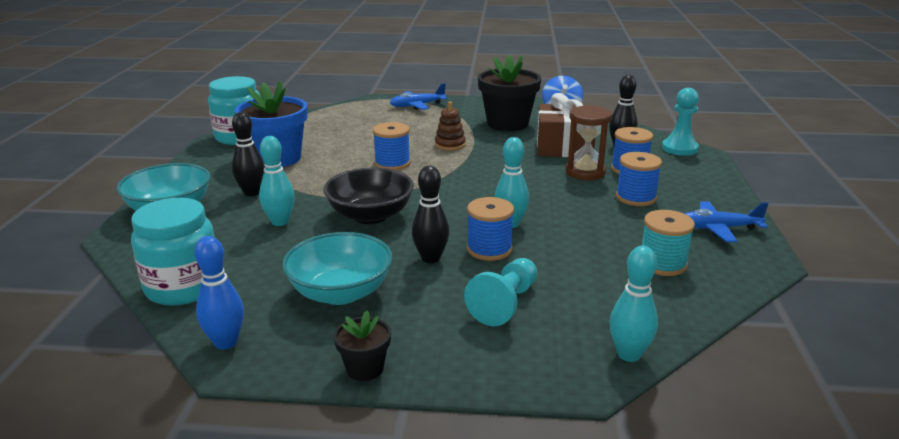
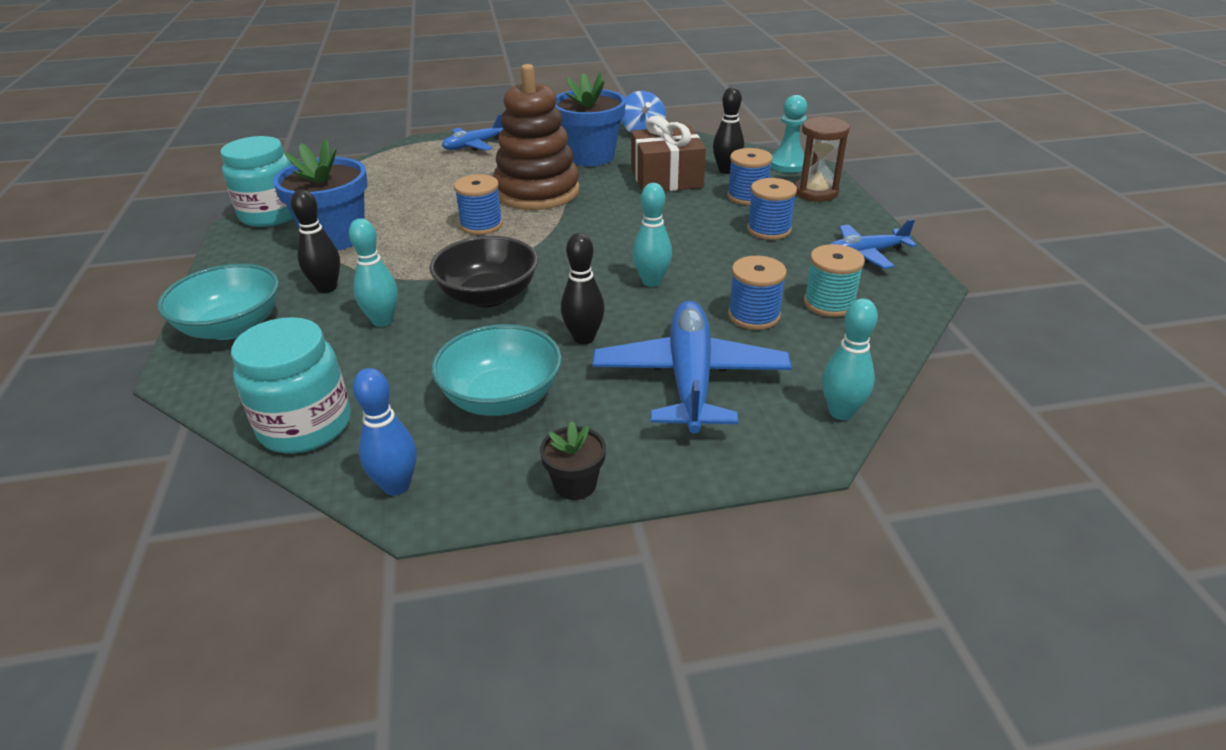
camera: 15 degrees left, 10 degrees up
brown stacking toy [435,102,466,151] -> brown stacking toy [493,64,580,210], size x2.33
turquoise pawn [464,258,537,326] -> blue plane [592,301,792,433]
blue spool [467,197,514,261] -> blue spool moved to [728,256,787,330]
black flower pot [478,54,541,131] -> blue flower pot [555,72,626,166]
brown hourglass [565,105,612,180] -> brown hourglass moved to [795,116,850,202]

